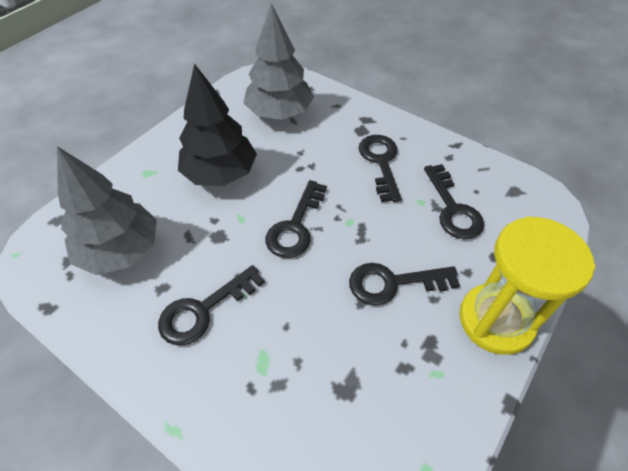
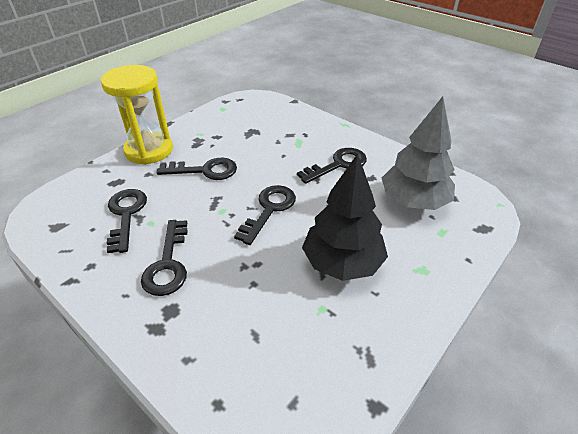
camera: 175 degrees left, 10 degrees down
grey tree [244,3,314,120] -> none

